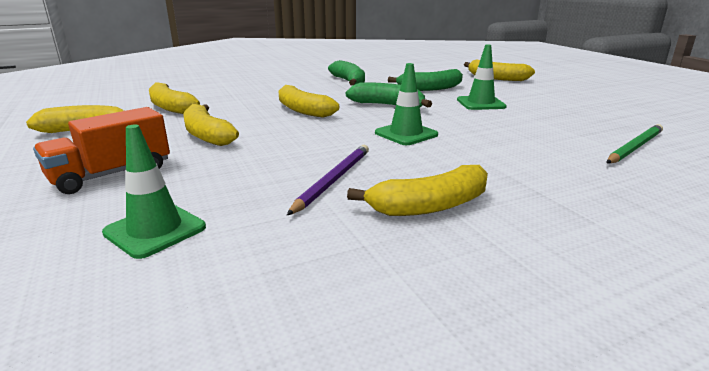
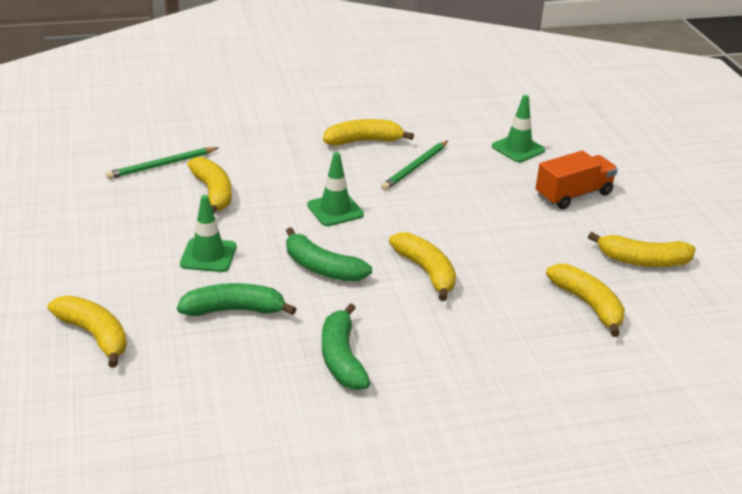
camera: 170 degrees left, 10 degrees up
yellow banana [184,104,239,146] -> yellow banana moved to [187,157,232,214]
purple pencil [287,145,369,215] -> green pencil [381,141,448,190]

